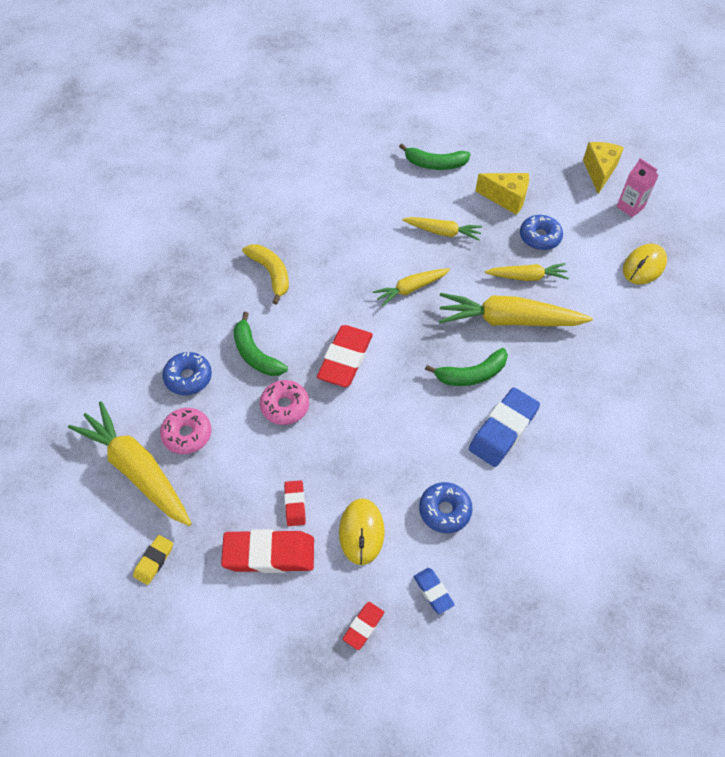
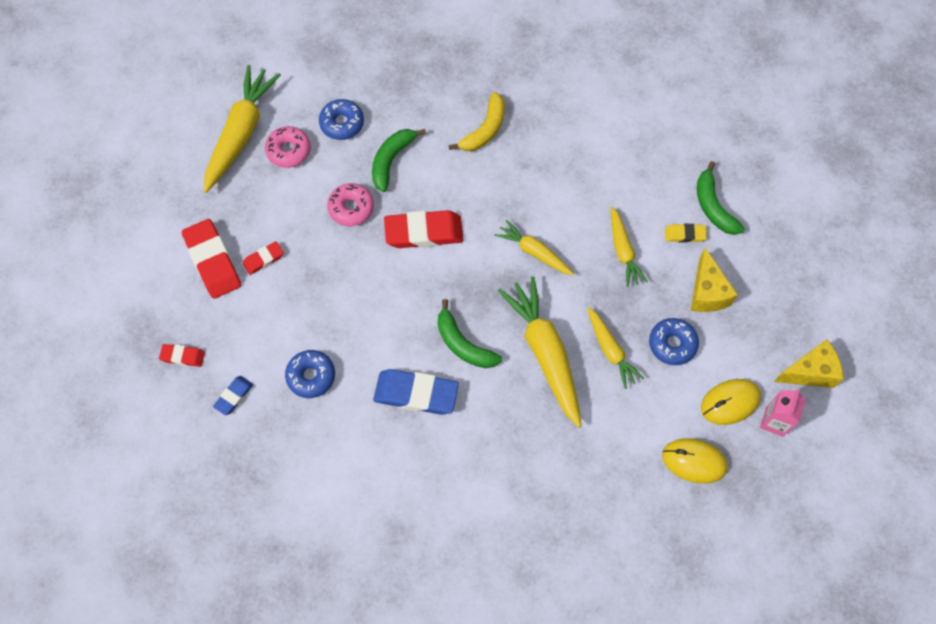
camera: 65 degrees right, 10 degrees up
yellow eraser [133,535,173,585] -> yellow eraser moved to [665,224,707,243]
yellow mouse [339,498,385,565] -> yellow mouse moved to [701,379,761,425]

